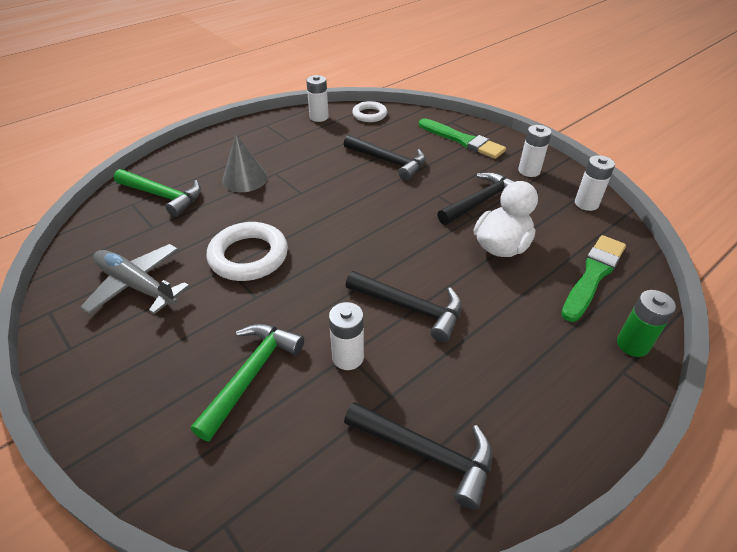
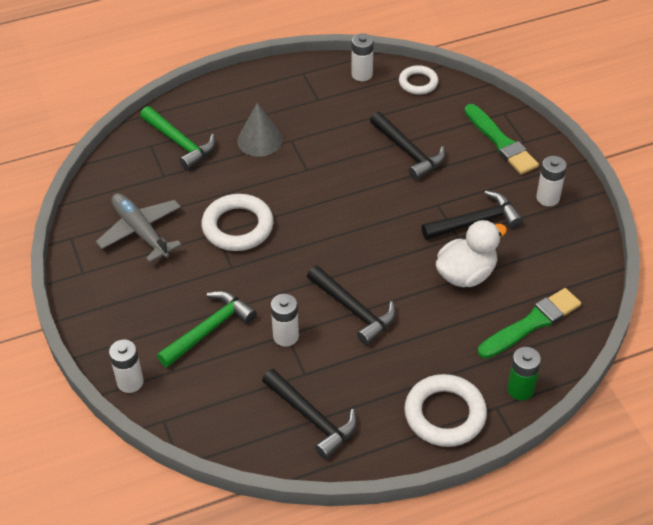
camera: 20 degrees right, 5 degrees up
white battery [575,155,615,211] -> white battery moved to [109,339,144,393]
none -> white ring [404,374,487,447]

